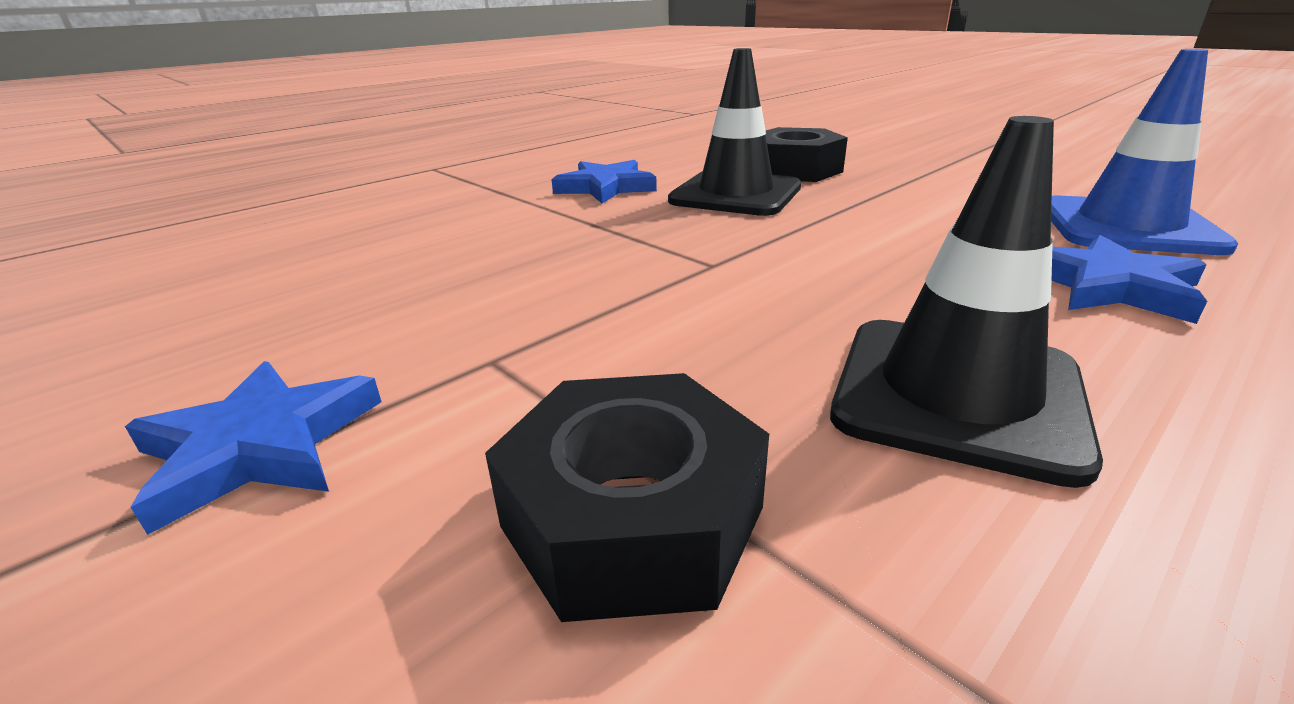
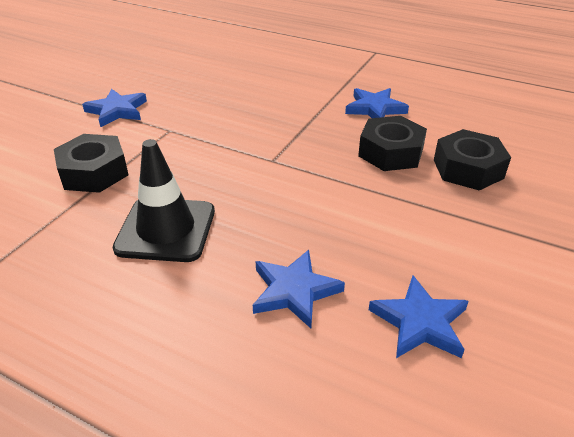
camera: 70 degrees right, 10 degrees up
black traffic cone [668,48,801,216] -> black nut [358,116,427,171]
blue traffic cone [1051,49,1238,255] -> blue star [369,276,468,358]

